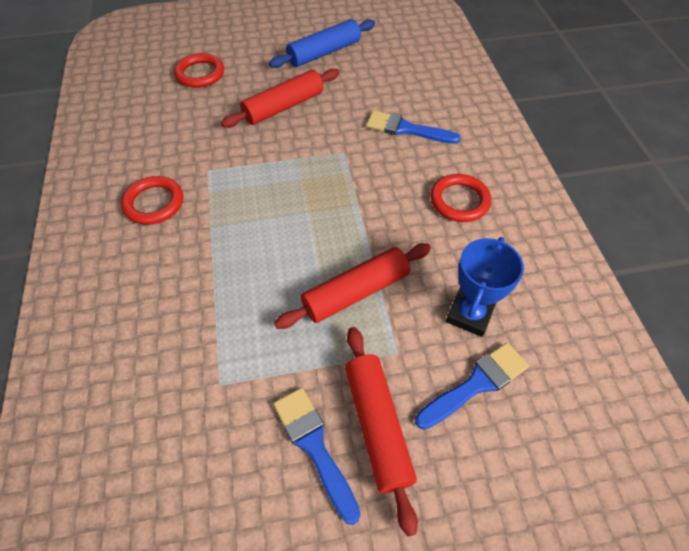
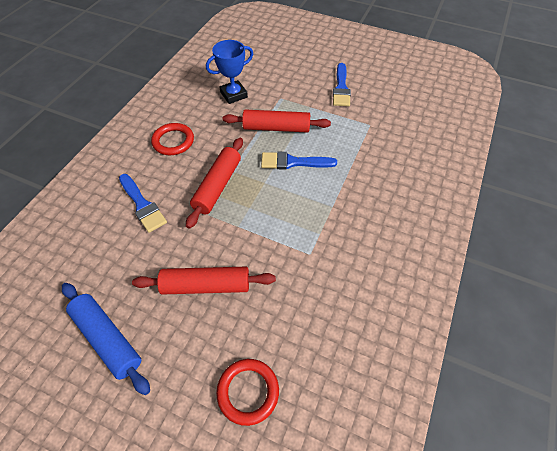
camera: 145 degrees left, 0 degrees up
red ring [121,176,183,225] -> none
blue rolling pin [269,19,375,68] -> blue rolling pin turned 45 degrees clockwise [62,283,150,395]
red rolling pin [345,327,418,537] -> red rolling pin moved to [186,138,243,229]
blue brush [415,343,529,430] -> blue brush moved to [261,152,337,170]

